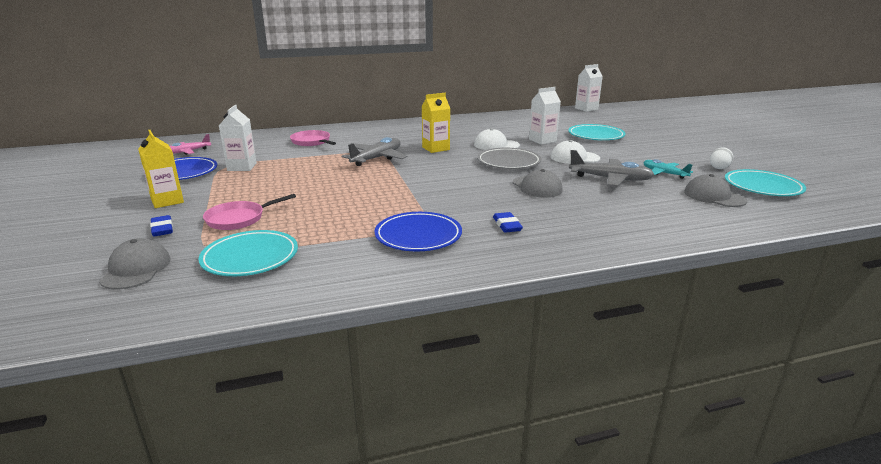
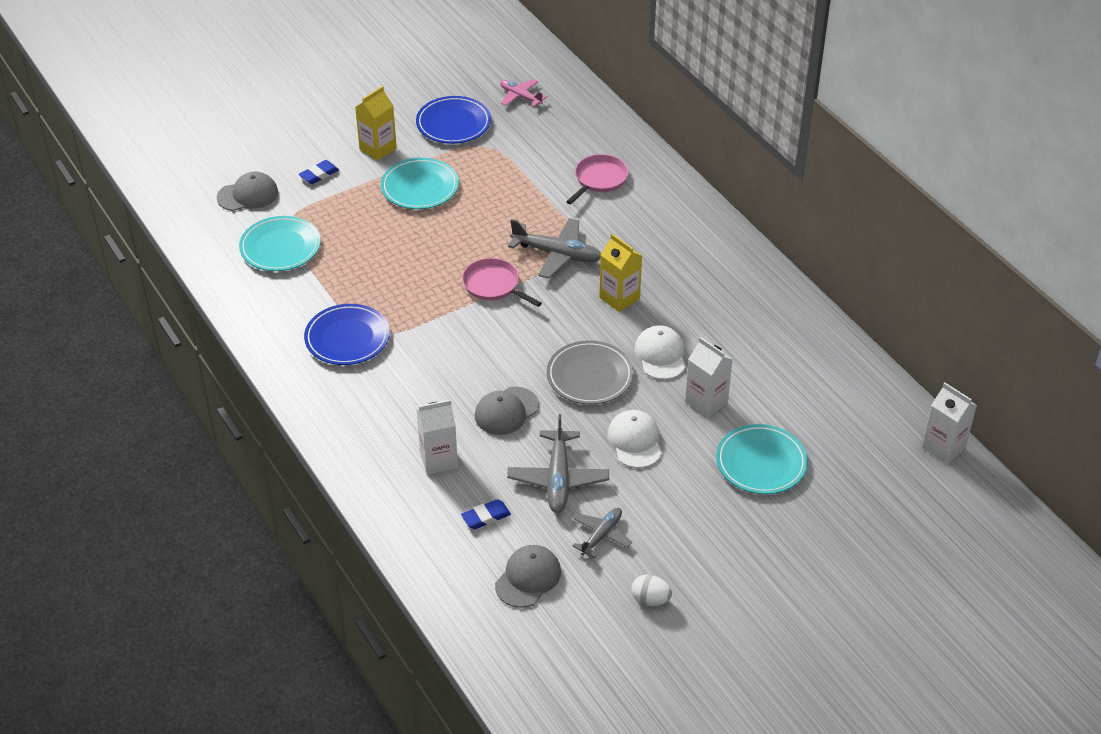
camera: 75 degrees right, 20 degrees up
pink pan [203,194,296,230] -> pink pan moved to [462,258,542,307]
white carton [219,105,257,171] -> white carton moved to [416,399,458,475]
blue eraser [493,212,523,233] -> blue eraser moved to [461,499,511,529]
turquoise plane [643,159,693,179] -> grey plane [573,508,632,558]
turquoise plate [725,169,806,196] -> turquoise plate moved to [381,158,459,209]

